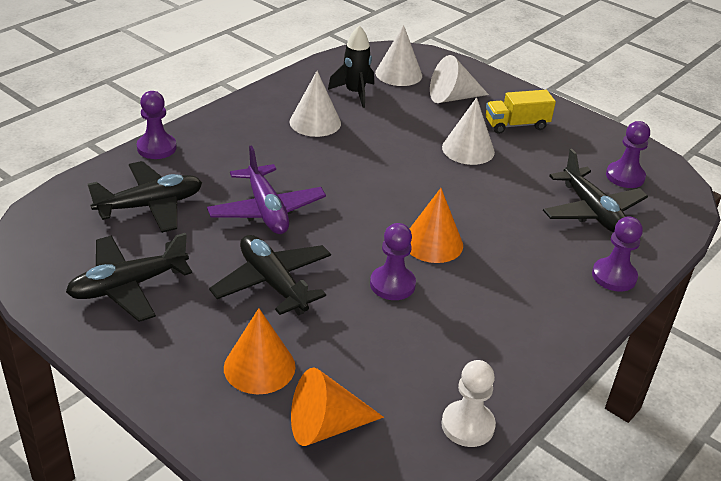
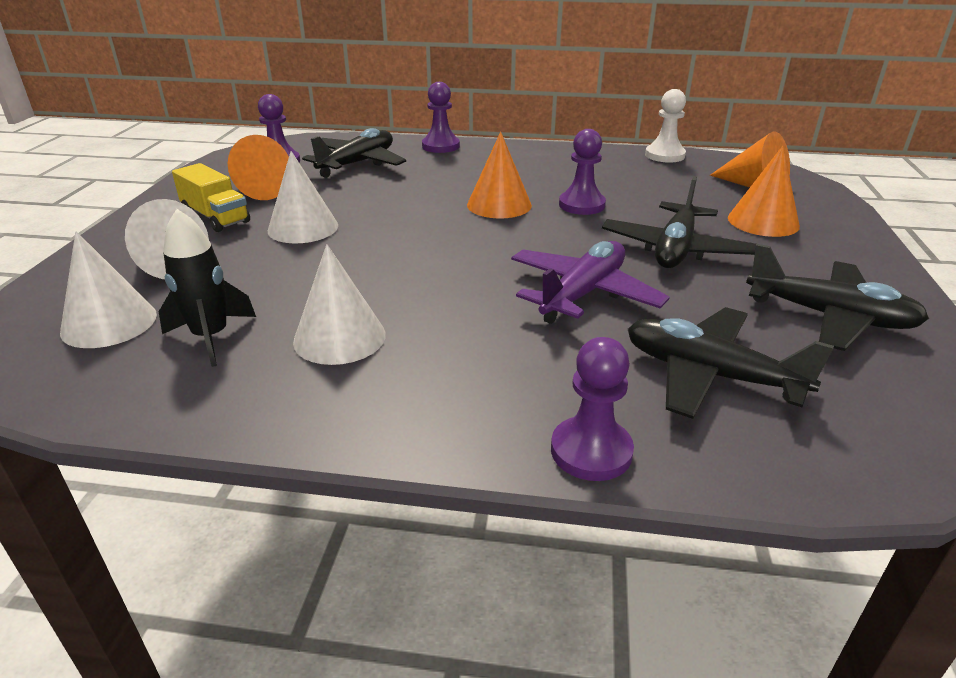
camera: 120 degrees left, 5 degrees down
none -> orange cone [228,135,289,200]

